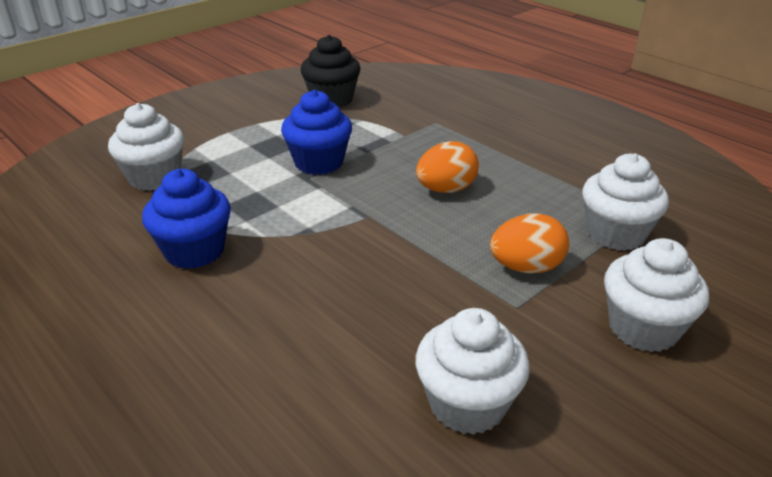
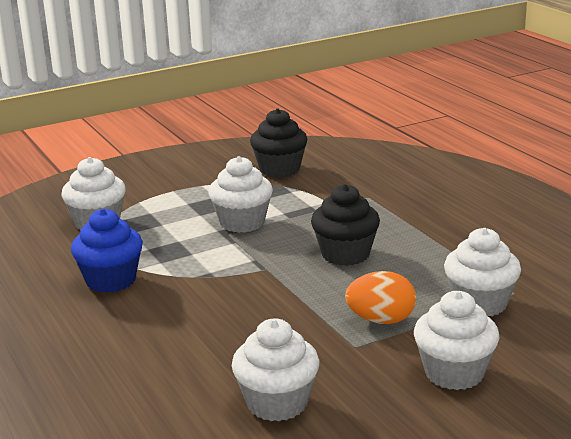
camera: 15 degrees right, 10 degrees down
blue cupcake [281,90,352,175] -> white cupcake [209,156,273,233]
orange egg [416,141,479,193] -> black cupcake [311,184,380,266]

